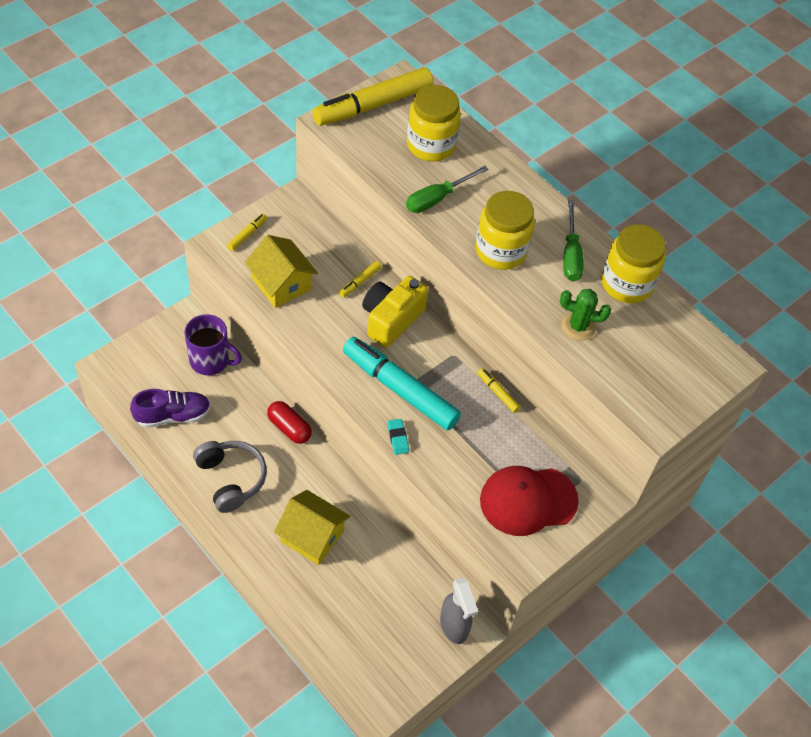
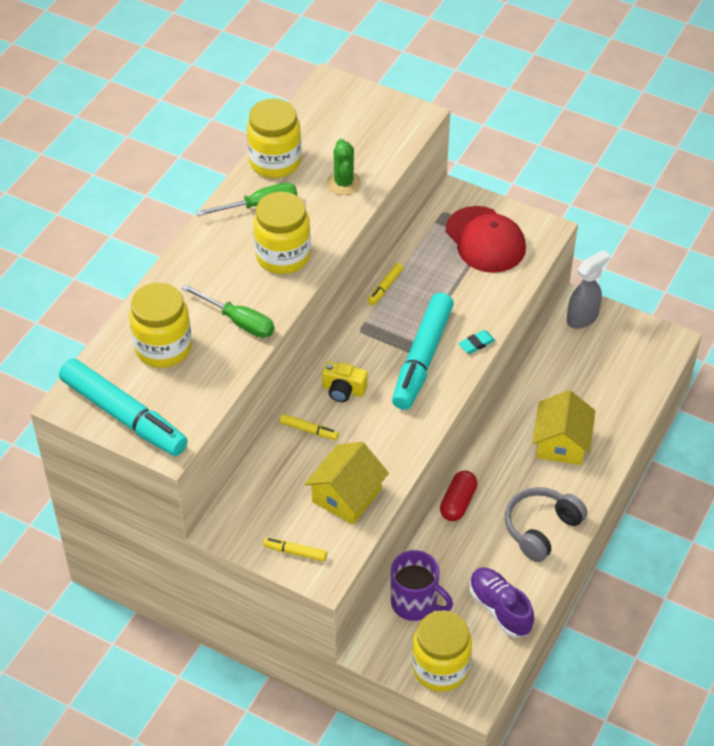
camera: 105 degrees left, 5 degrees down
purple mug [184,314,242,375] -> purple mug turned 120 degrees clockwise [391,550,453,621]
yellow marker [313,67,433,126] -> turquoise marker [59,358,188,456]
yellow camera [362,276,428,348] -> yellow camera [322,361,368,402], size x0.61
none -> yellow jar [412,611,472,692]

